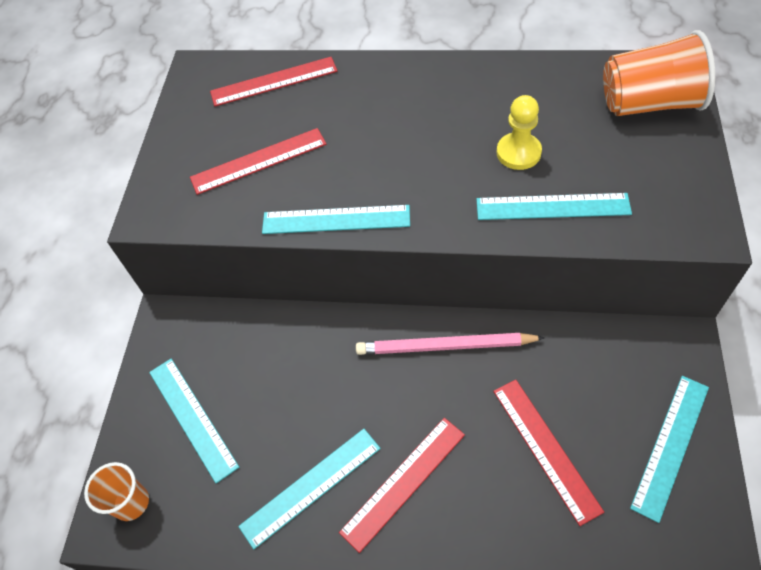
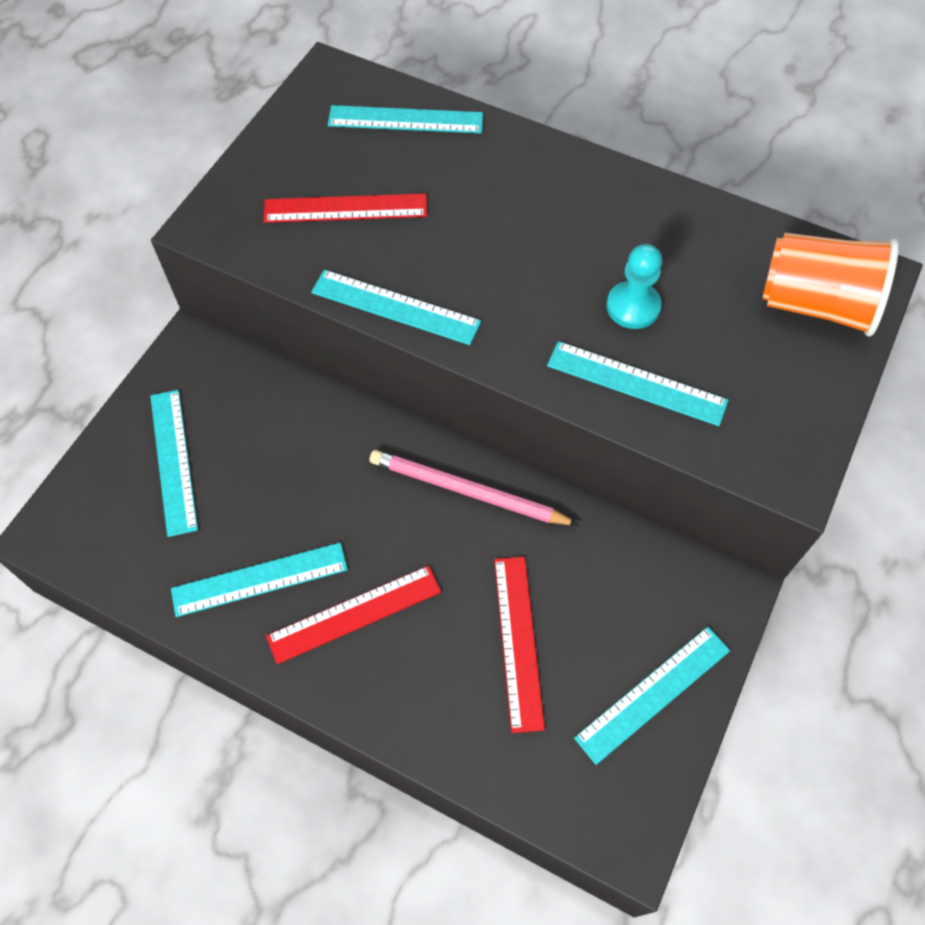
camera: 15 degrees right, 5 degrees up
orange cup [84,462,149,521] -> none
red ruler [210,57,338,106] -> turquoise ruler [328,105,483,133]
yellow pawn [496,95,542,170] -> turquoise pawn [606,244,662,329]

